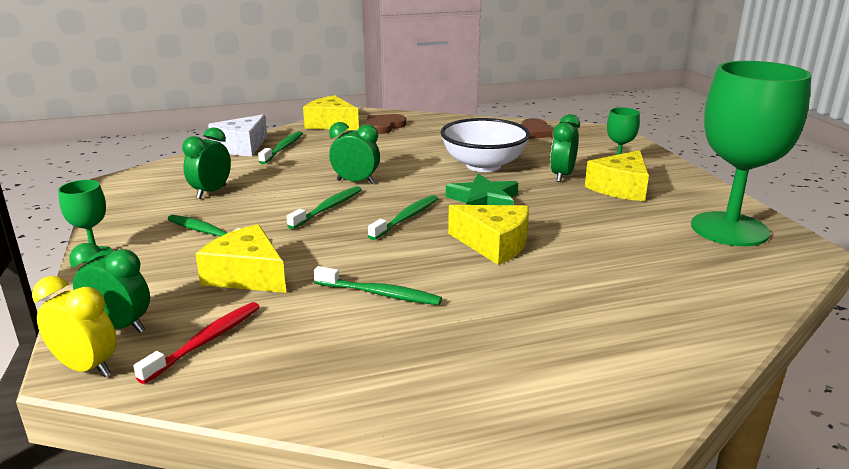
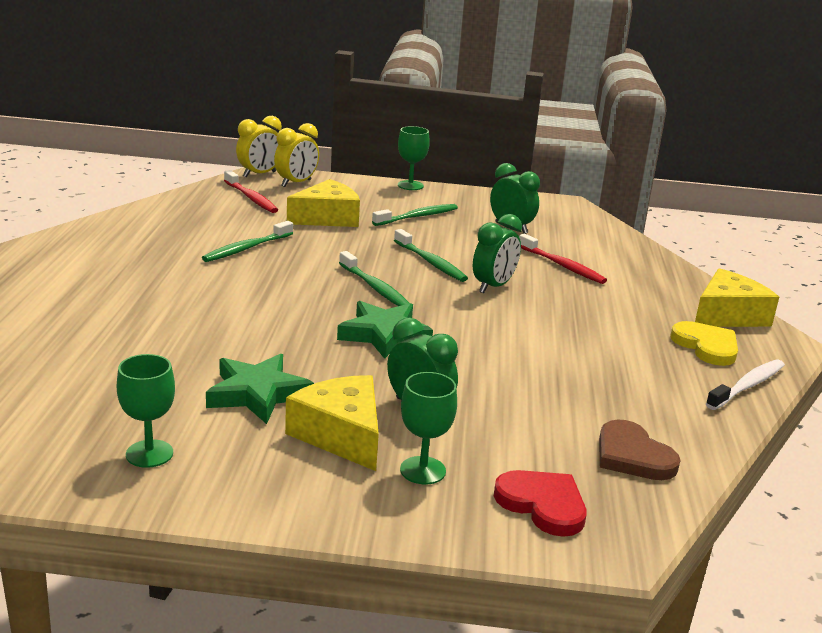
camera: 110 degrees right, 0 degrees up
green clock [69,243,150,333] -> yellow clock [274,123,319,187]
white cheese [208,114,267,156] -> none
green toothbrush [258,131,303,164] -> none
brown heart [367,114,406,134] -> yellow heart [670,321,738,366]
white bowl [440,118,530,172] -> none
yellow cheese [448,205,529,265] -> none
green goblet [691,61,812,246] -> green goblet [117,354,175,468], size x0.43
none -> green star [206,354,314,424]
none -> red heart [494,470,586,537]
none -> red toothbrush [519,234,607,284]
none -> white toothbrush [706,360,785,410]

